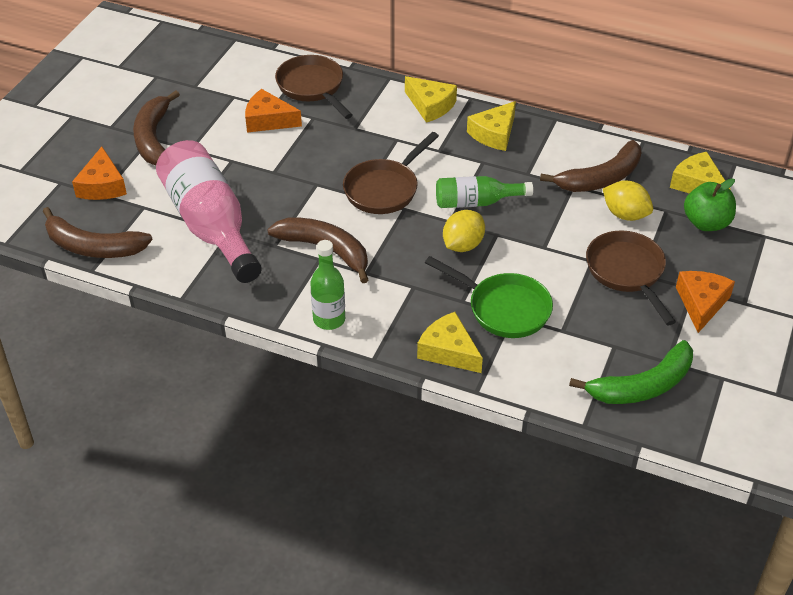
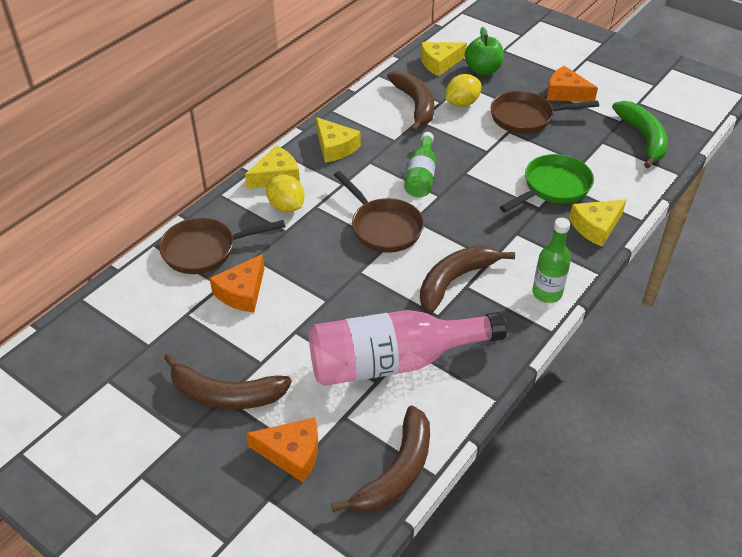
camera: 75 degrees left, 0 degrees up
yellow lemon [443,210,485,252] -> yellow lemon moved to [266,174,305,212]

